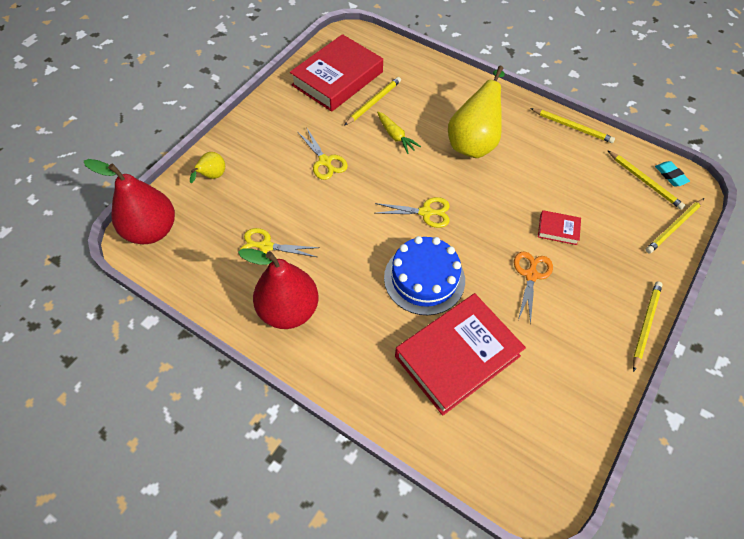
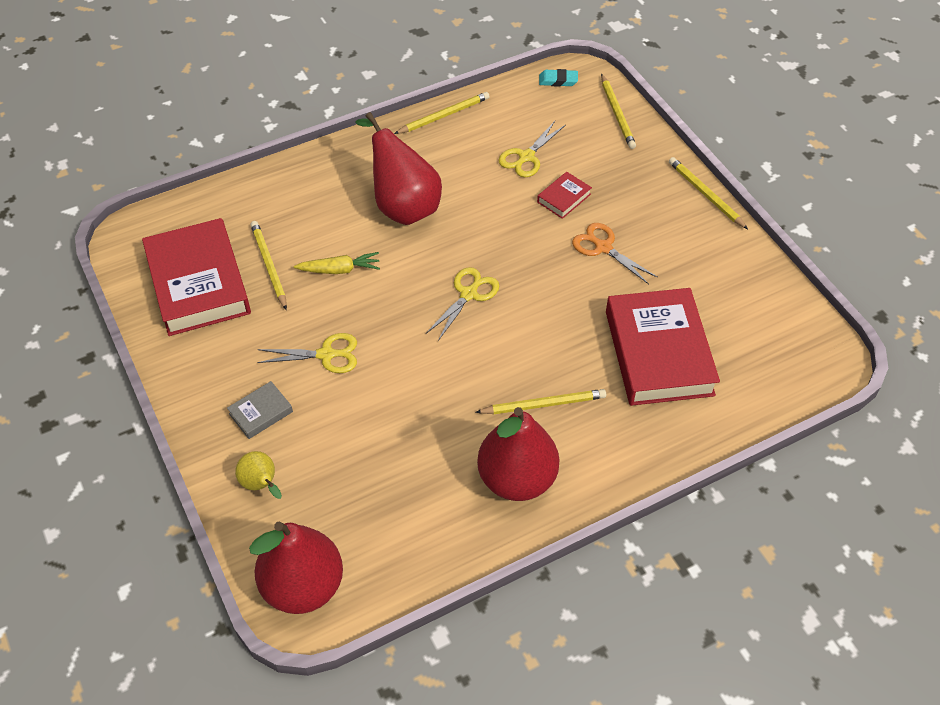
camera: 60 degrees left, 5 degrees down
yellow scissors [240,228,320,257] -> yellow scissors moved to [498,121,566,177]
blue cake [384,236,465,315] -> none
yellow pear [448,66,505,158] -> red pear [355,112,442,225]
yellow pencil [607,150,685,210] -> yellow pencil moved to [475,389,606,414]
none -> grey book [227,381,293,439]

